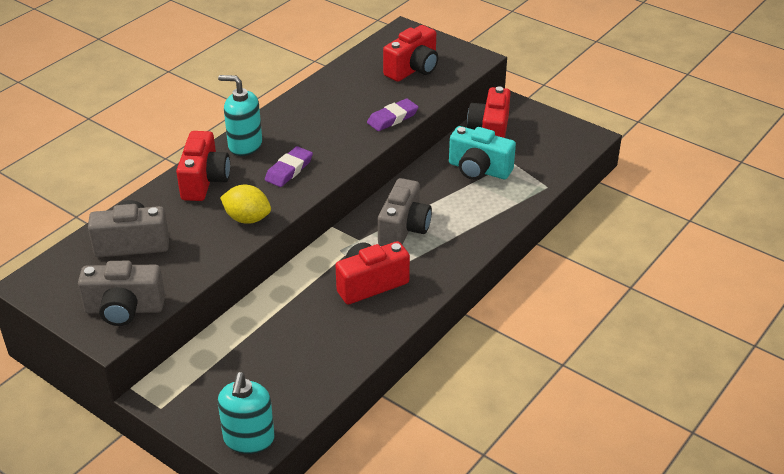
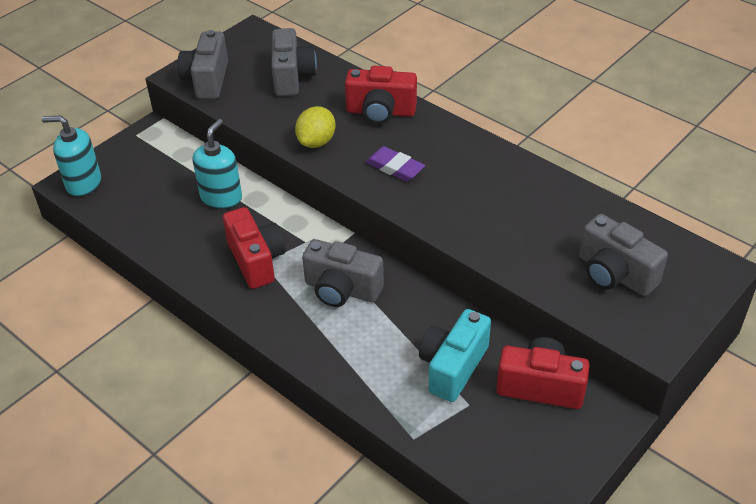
camera: 95 degrees right, 5 degrees up
turquoise soap dispenser [218,75,262,156] -> turquoise soap dispenser moved to [193,119,242,209]
purple eraser [367,98,419,131] -> none
red camera [383,25,438,82] -> grey camera [579,214,668,296]

